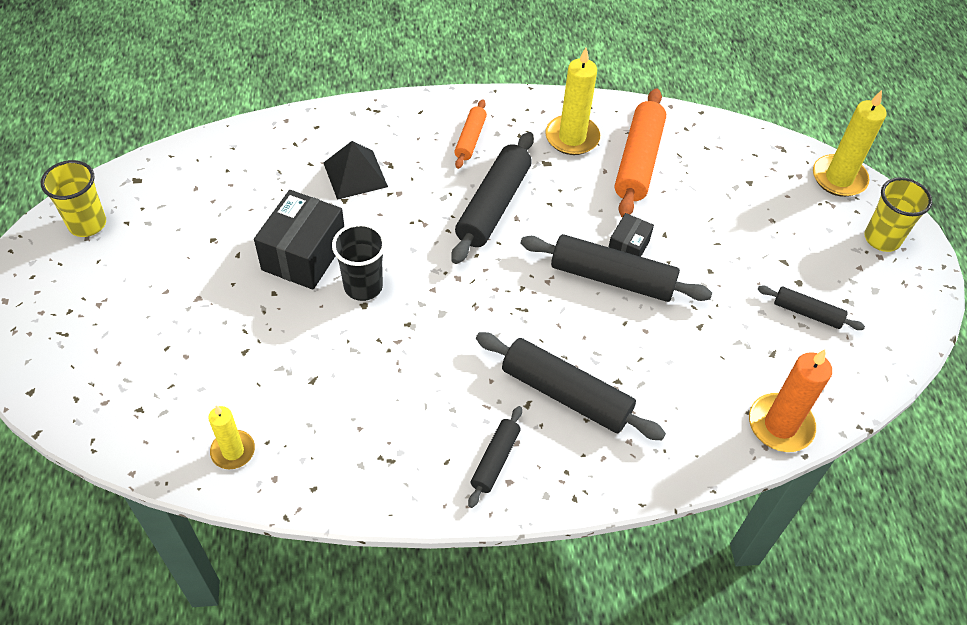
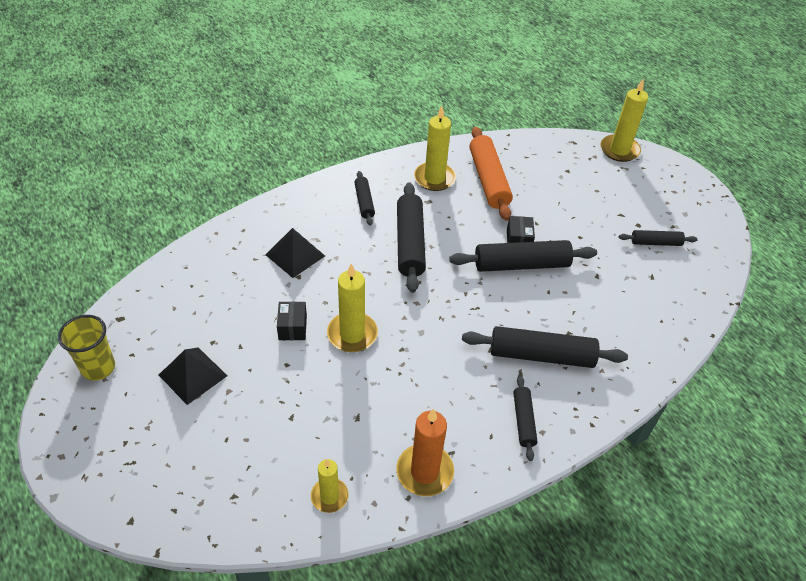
camera: 25 degrees left, 5 degrees down
black box [254,190,344,290] -> black box [277,302,307,340], size x0.54
black cup [332,223,386,301] -> yellow candle [327,264,378,352]
orange rolling pin [454,99,487,169] -> black rolling pin [354,171,375,225]
orange candle [749,349,832,452] -> orange candle moved to [396,409,454,496]
yellow cup [865,177,932,252] -> none
none -> black pyramid [159,347,227,405]

